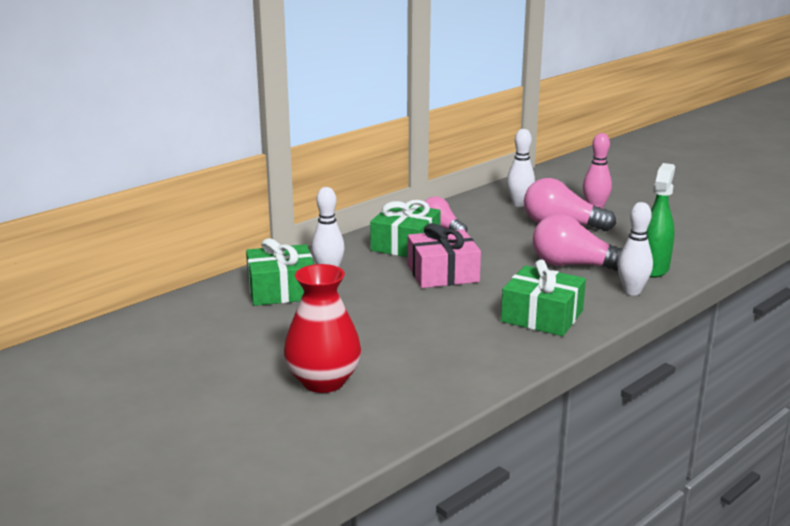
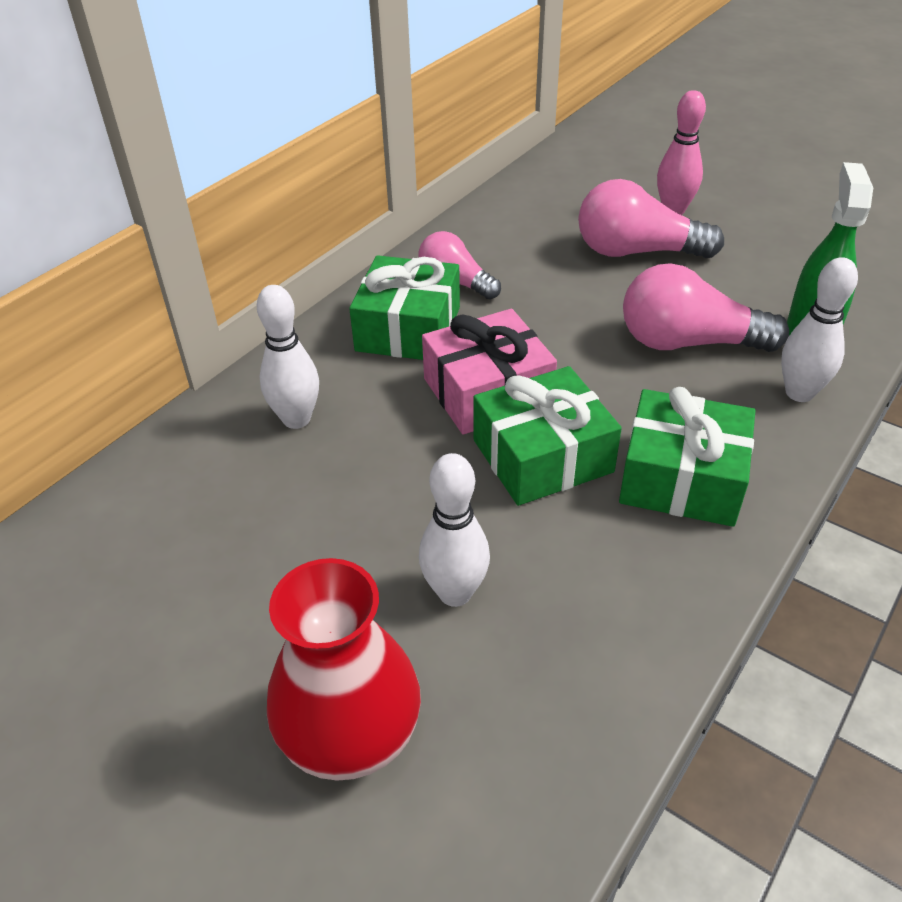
camera: 10 degrees left, 20 degrees up
green gift [246,238,314,306] -> green gift moved to [473,366,622,506]
white bowling pin [507,129,535,207] -> white bowling pin moved to [419,453,490,607]

